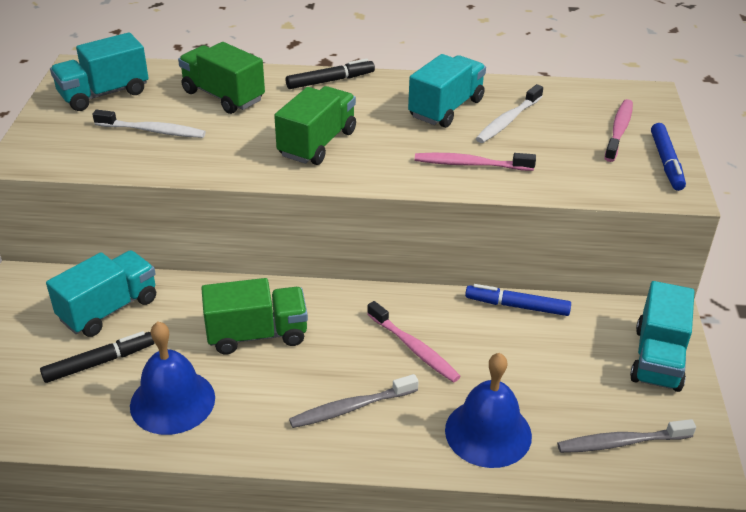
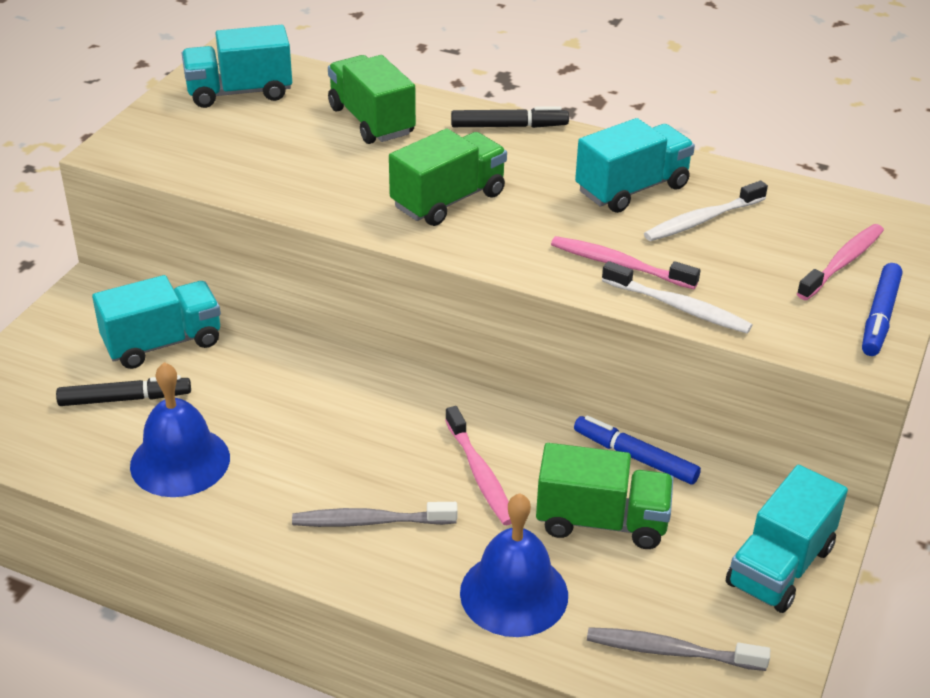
camera: 20 degrees right, 0 degrees up
white toothbrush [92,110,206,138] -> white toothbrush moved to [602,261,753,334]
green truck [201,278,308,355] -> green truck moved to [536,443,673,549]

